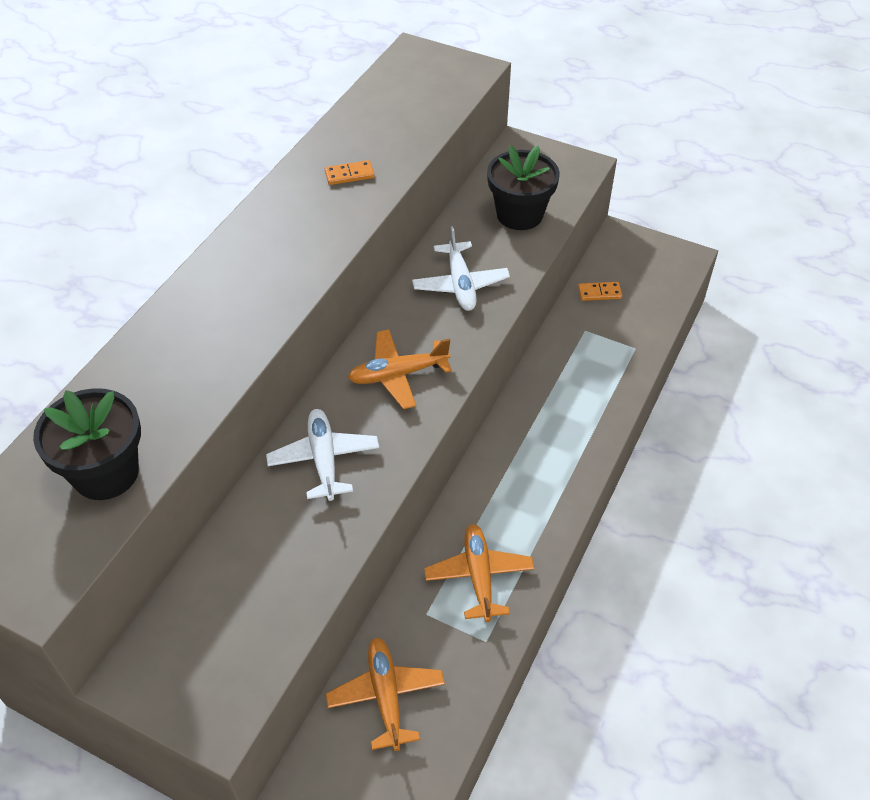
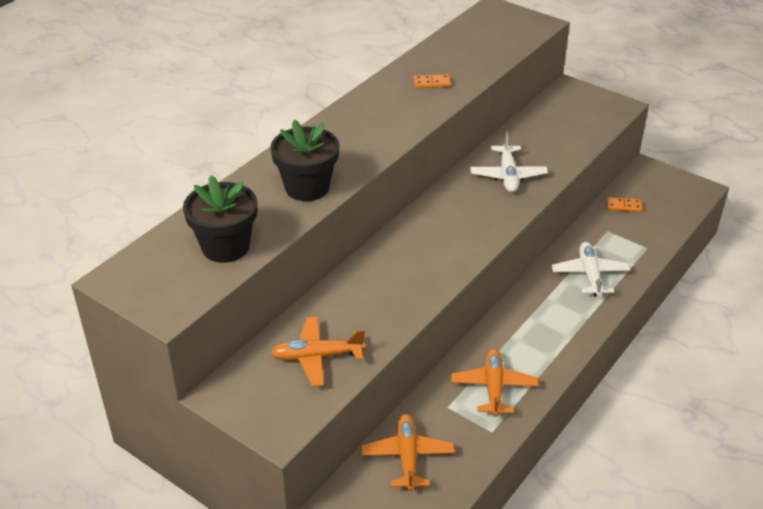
camera: 10 degrees right, 10 degrees down
white plane [266,409,379,501] -> white plane moved to [551,242,630,297]
orange plane [348,329,452,409] -> orange plane moved to [271,317,365,386]
black flower pot [487,145,560,230] -> black flower pot moved to [270,120,339,201]

